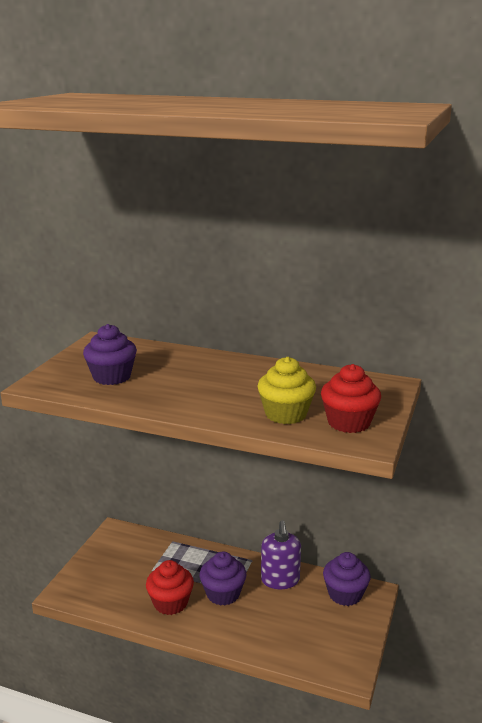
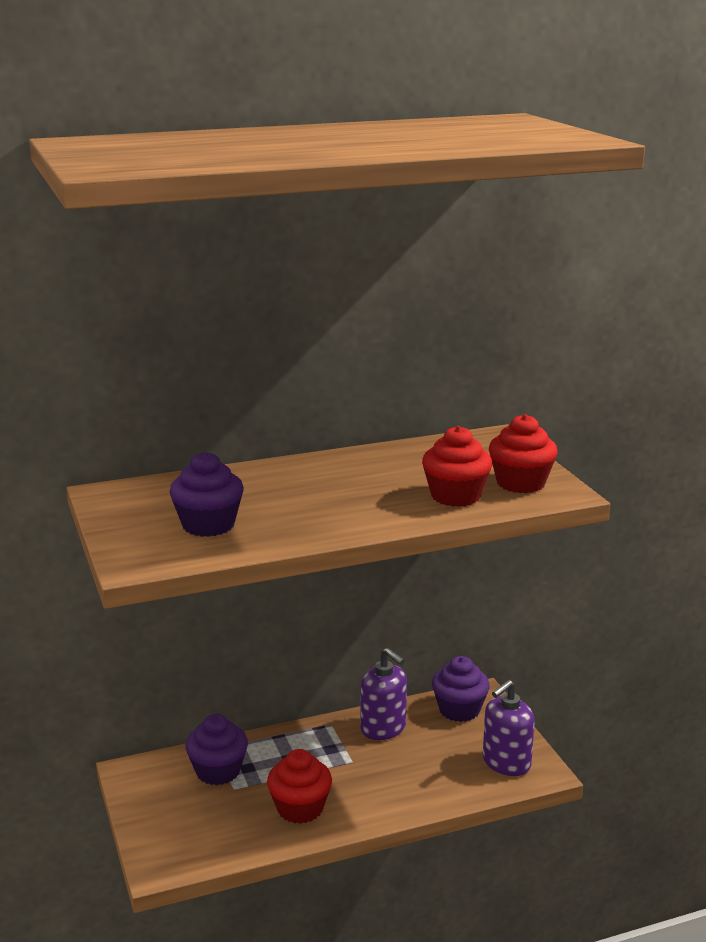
camera: 40 degrees left, 0 degrees up
purple cupcake [200,551,247,606] -> purple cupcake moved to [185,714,248,785]
yellow cupcake [257,357,316,424] -> red cupcake [422,426,492,507]
none -> purple soap dispenser [483,680,535,776]

